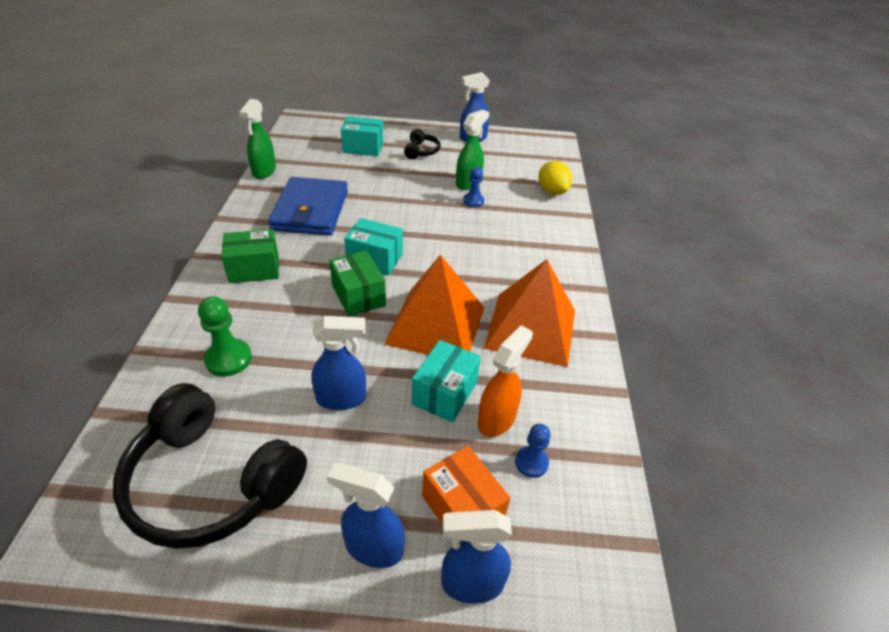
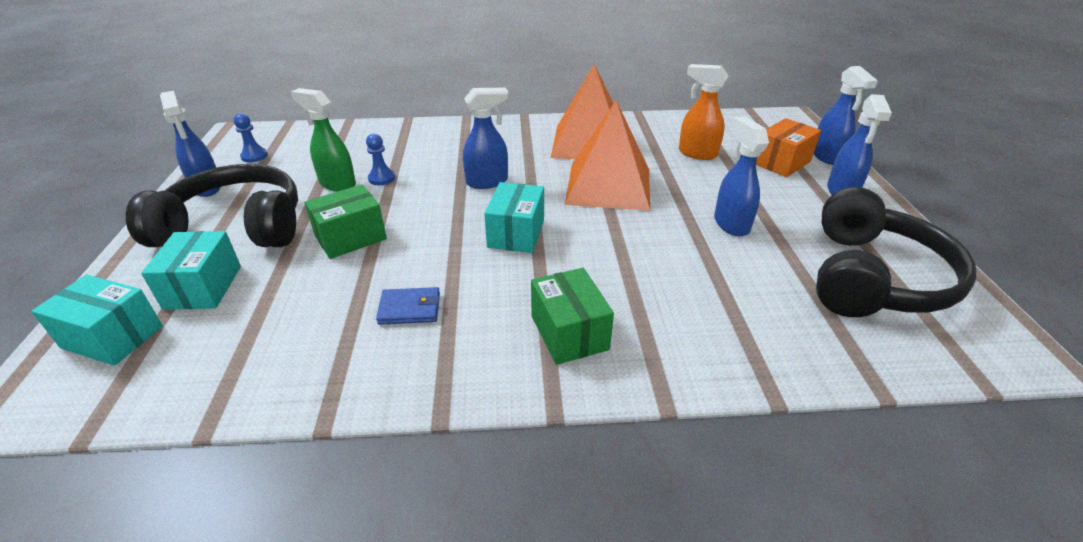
camera: 95 degrees left, 5 degrees down
green pawn [198,296,252,376] -> none
green spray bottle [239,99,276,179] -> none
blue wallet [268,177,348,236] -> blue wallet [376,287,440,325], size x0.44
green box [329,250,386,317] -> green box moved to [305,185,387,259]
black headphones [404,129,441,159] -> black headphones [126,164,298,247], size x2.23
turquoise box [412,340,481,423] -> turquoise box moved to [31,275,163,366]
blue pawn [515,424,551,478] -> blue pawn moved to [233,113,268,162]
yellow lemon [538,161,572,195] -> none
none -> blue spray bottle [463,88,509,189]

